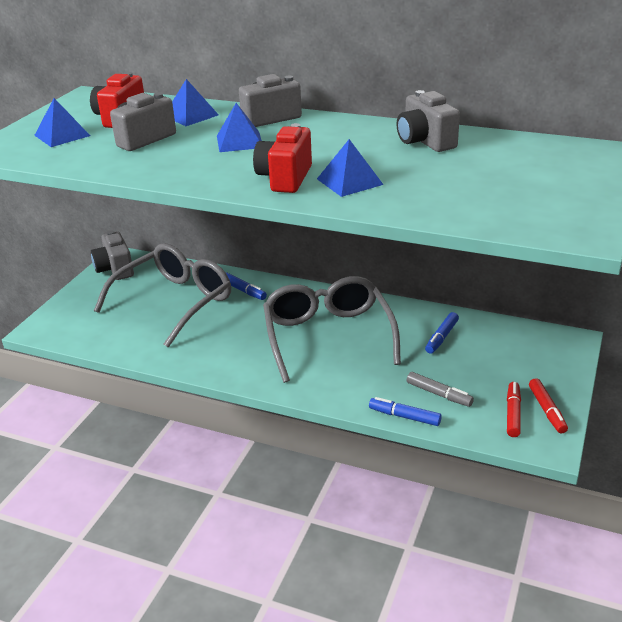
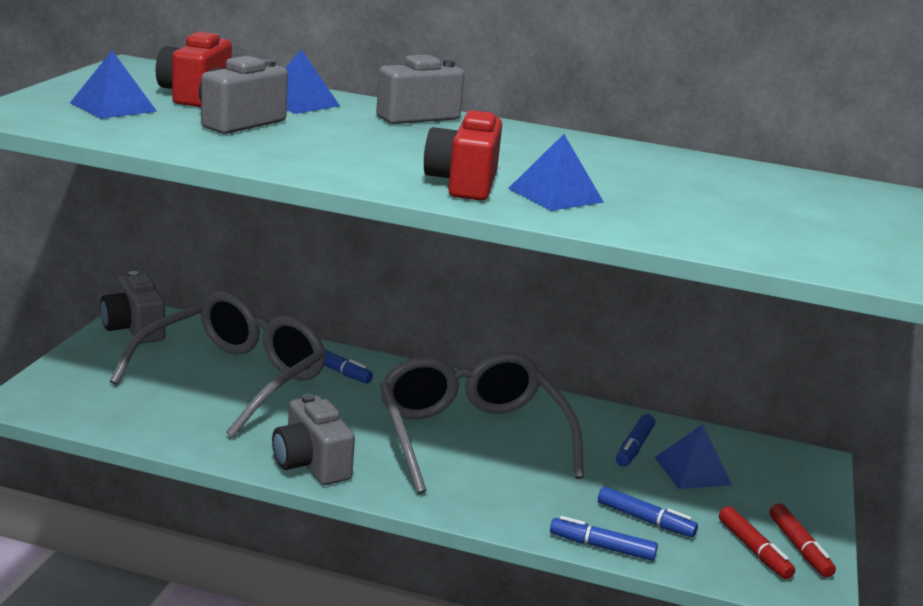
camera: 10 degrees left, 10 degrees down
blue pyramid [217,103,262,152] -> blue pyramid moved to [655,424,732,489]
grey camera [397,90,460,152] -> grey camera moved to [272,394,355,485]
grey marker [407,372,474,407] -> blue marker [598,486,698,537]
red marker [507,382,521,437] -> red marker turned 150 degrees clockwise [719,506,795,579]

